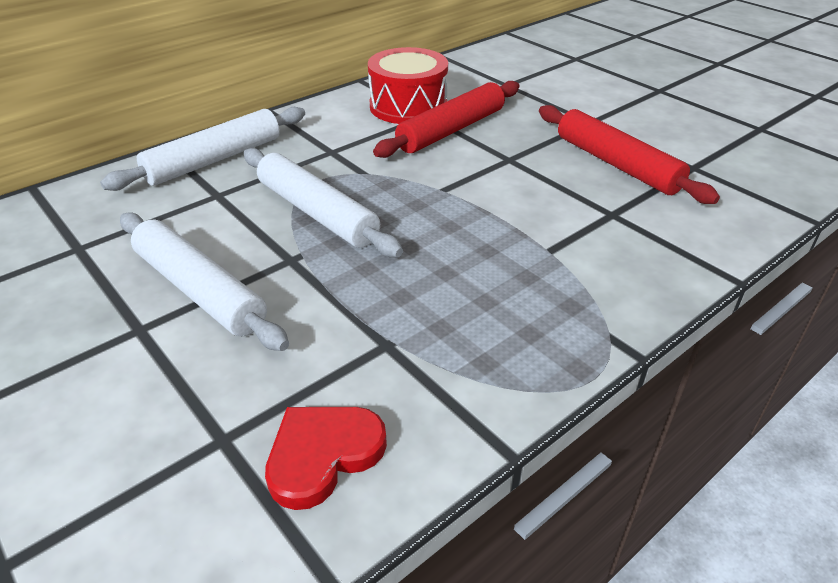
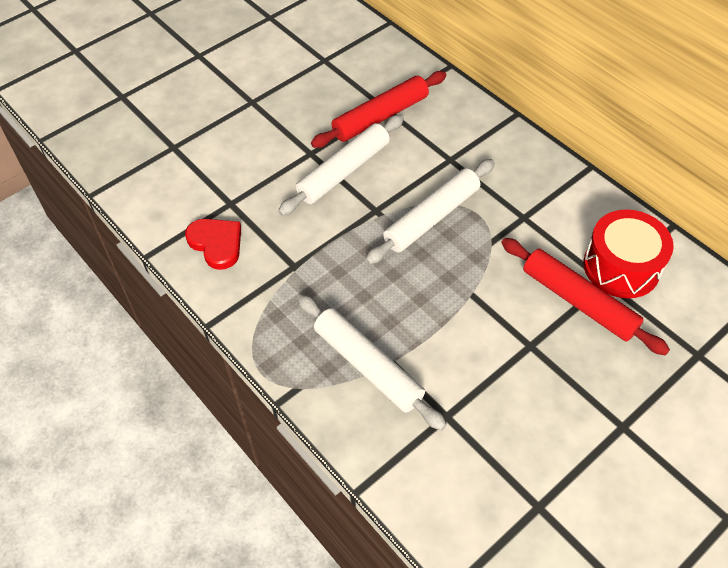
camera: 90 degrees right, 15 degrees up
white rolling pin [100,107,305,191] -> white rolling pin moved to [297,294,447,430]
red rolling pin [539,105,720,204] -> red rolling pin moved to [311,71,446,148]

